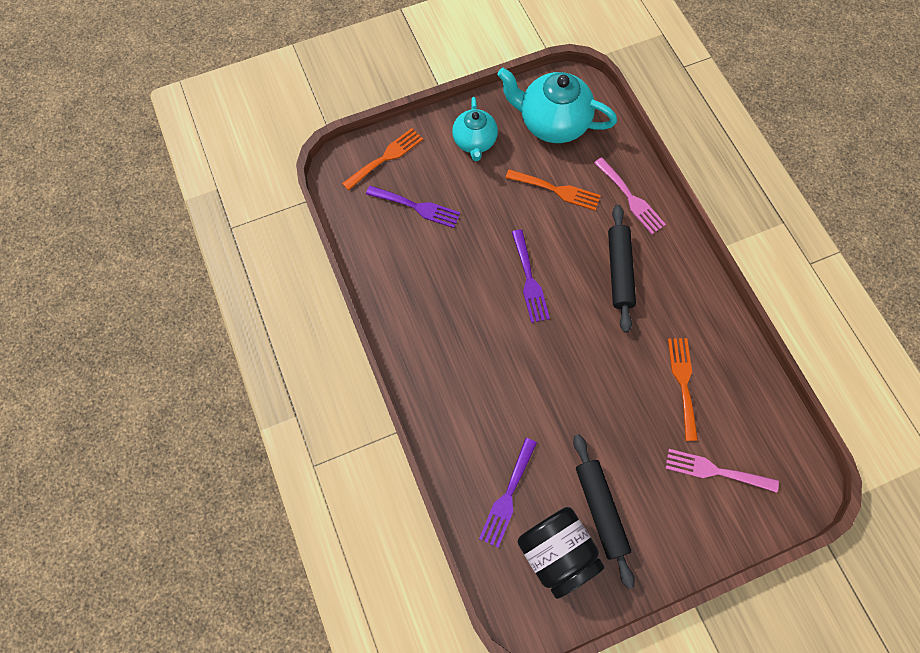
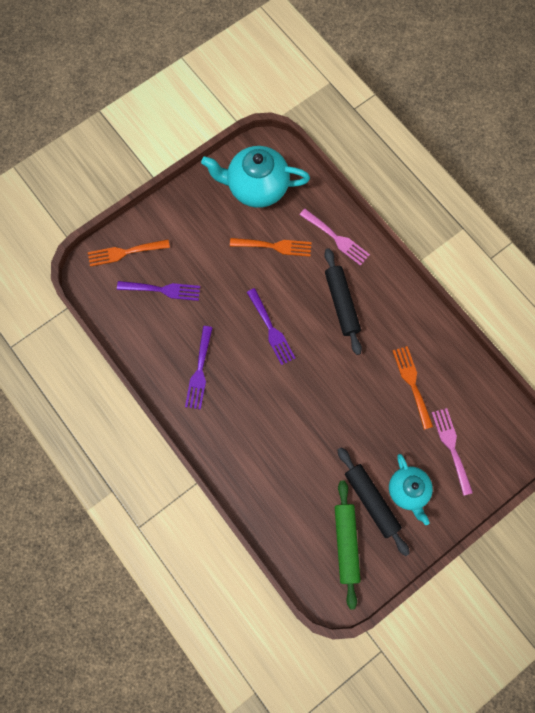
camera: 15 degrees left, 5 degrees up
orange fork [342,128,423,191] -> orange fork turned 135 degrees counterclockwise [88,240,170,267]
turquoise teapot [452,97,498,161] -> turquoise teapot moved to [389,454,433,525]
purple fork [479,438,537,548] -> purple fork moved to [185,326,213,409]
black jar [518,507,604,599] -> green rolling pin [335,480,361,610]
pink fork [665,449,779,493] -> pink fork turned 75 degrees clockwise [432,408,473,496]

